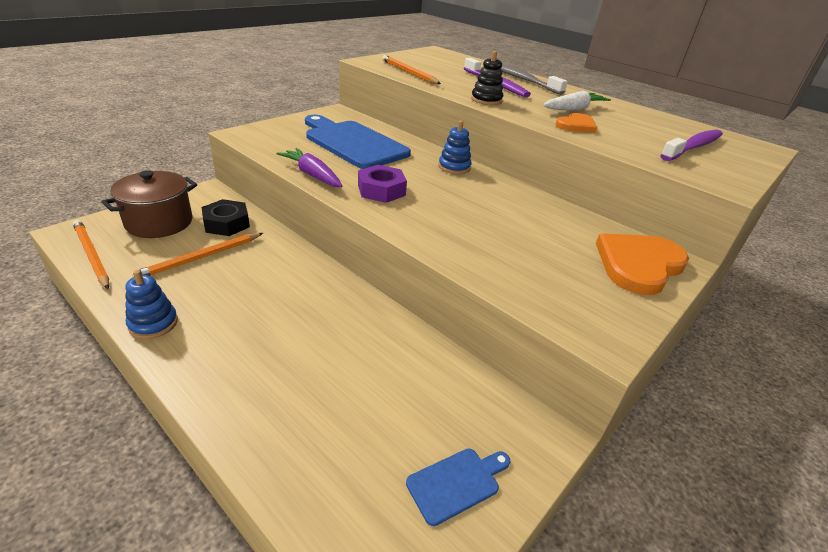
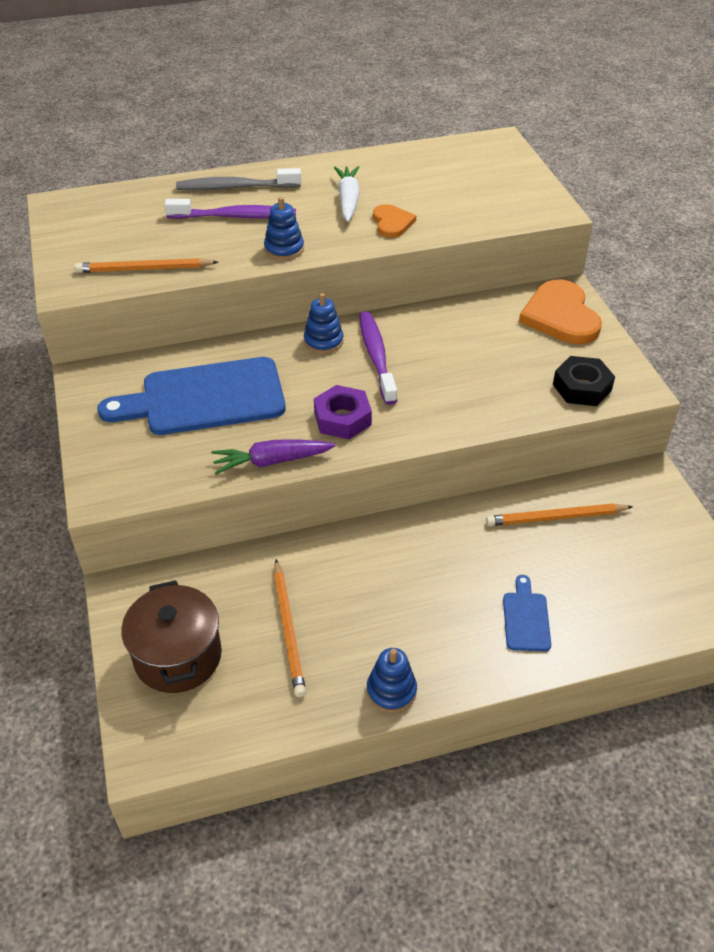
camera: 55 degrees left, 10 degrees up
orange pencil [73,220,109,289] -> orange pencil moved to [486,503,633,526]
black nut [202,199,250,236] -> black nut moved to [553,356,615,406]
blue cutting board [406,448,510,526] -> blue cutting board moved to [503,575,551,651]
black stacking toy [471,51,503,105] -> blue stacking toy [264,197,304,260]
purple toothbrush [661,130,723,161] -> purple toothbrush moved to [359,312,397,405]

